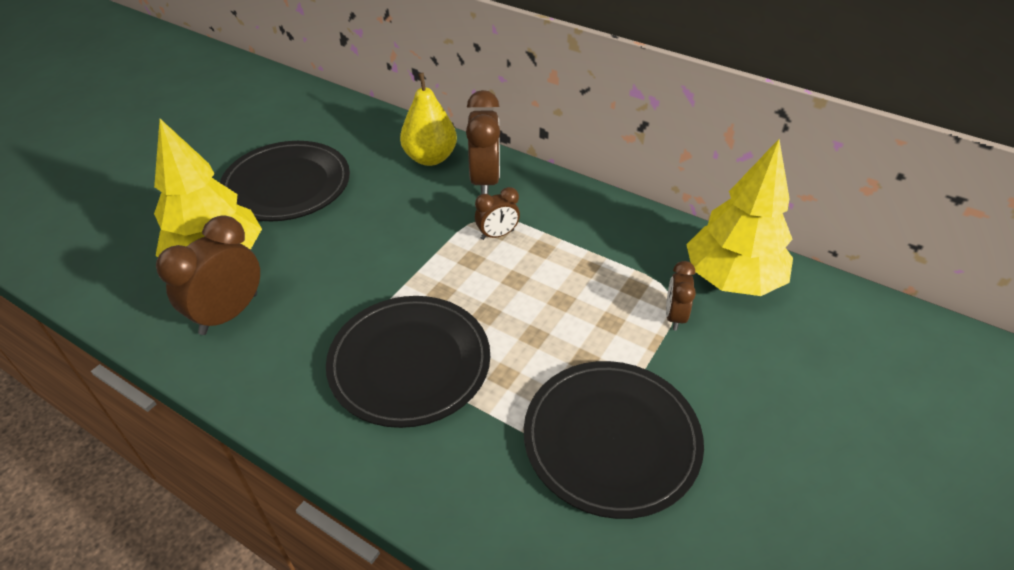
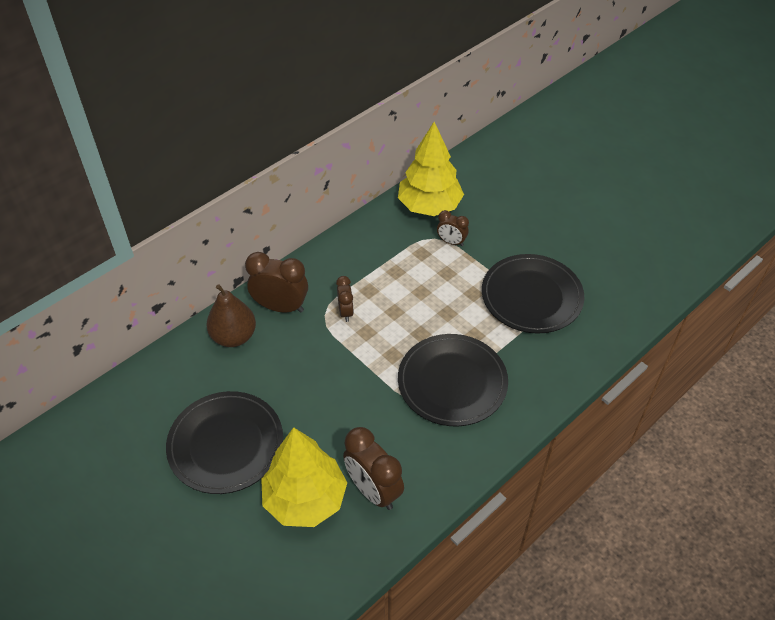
camera: 75 degrees left, 5 degrees up
yellow pear [400,73,457,166] -> brown pear [206,284,256,347]

